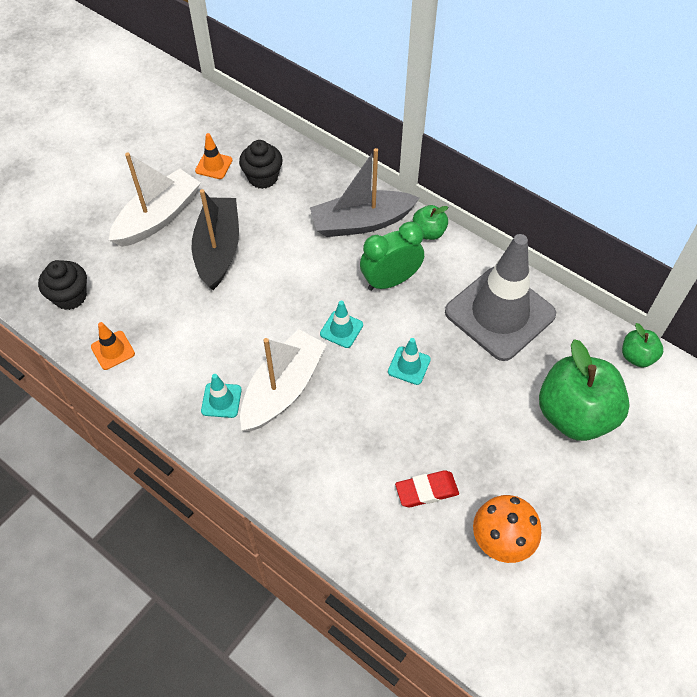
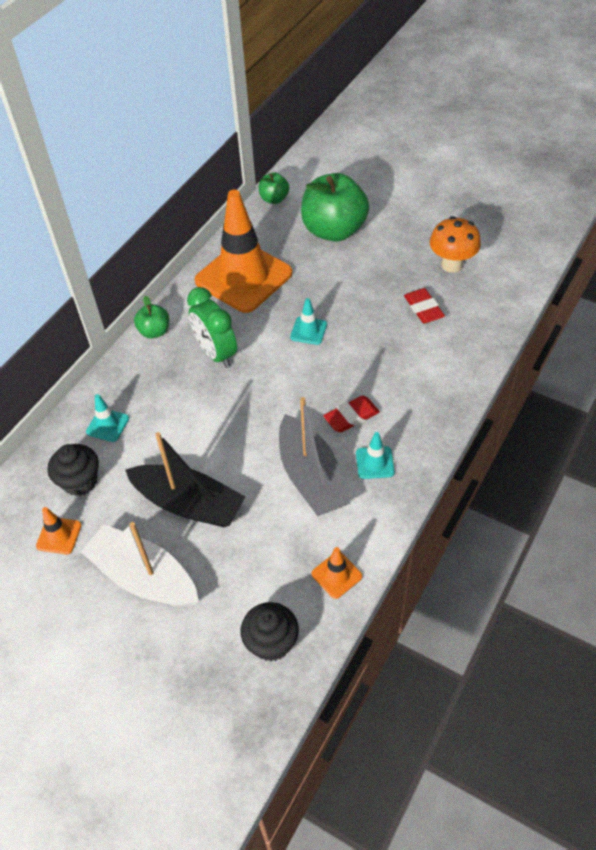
camera: 95 degrees left, 5 degrees down
black boat [192,189,239,290] -> black boat turned 150 degrees counterclockwise [125,432,246,527]
white boat [240,329,327,431] -> red eraser [323,396,380,432]
grey boat [310,148,419,237] -> grey boat moved to [279,397,351,516]
turquoise traffic cone [320,301,363,348] -> turquoise traffic cone moved to [86,394,129,442]
grey traffic cone [445,234,556,361] -> orange traffic cone [195,190,292,313]

